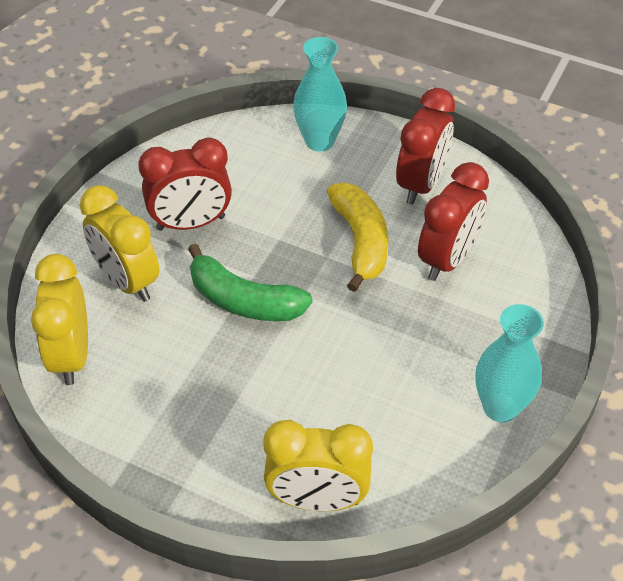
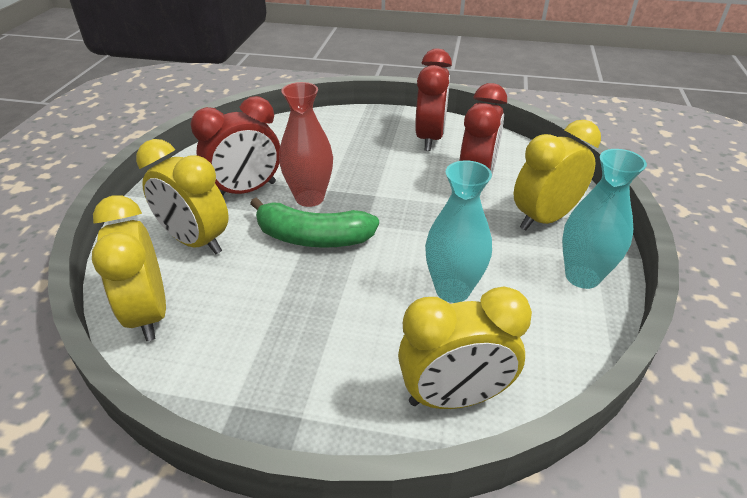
camera: 15 degrees left, 10 degrees down
turquoise vase [293,37,347,152] -> turquoise vase moved to [425,161,492,303]
yellow banana [327,183,389,292] -> none
none -> red vase [279,82,333,207]
none -> yellow clock [514,120,601,230]

